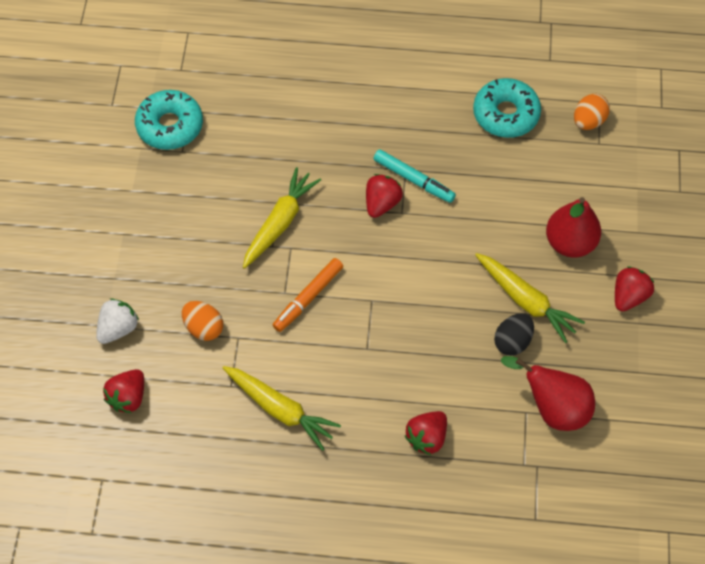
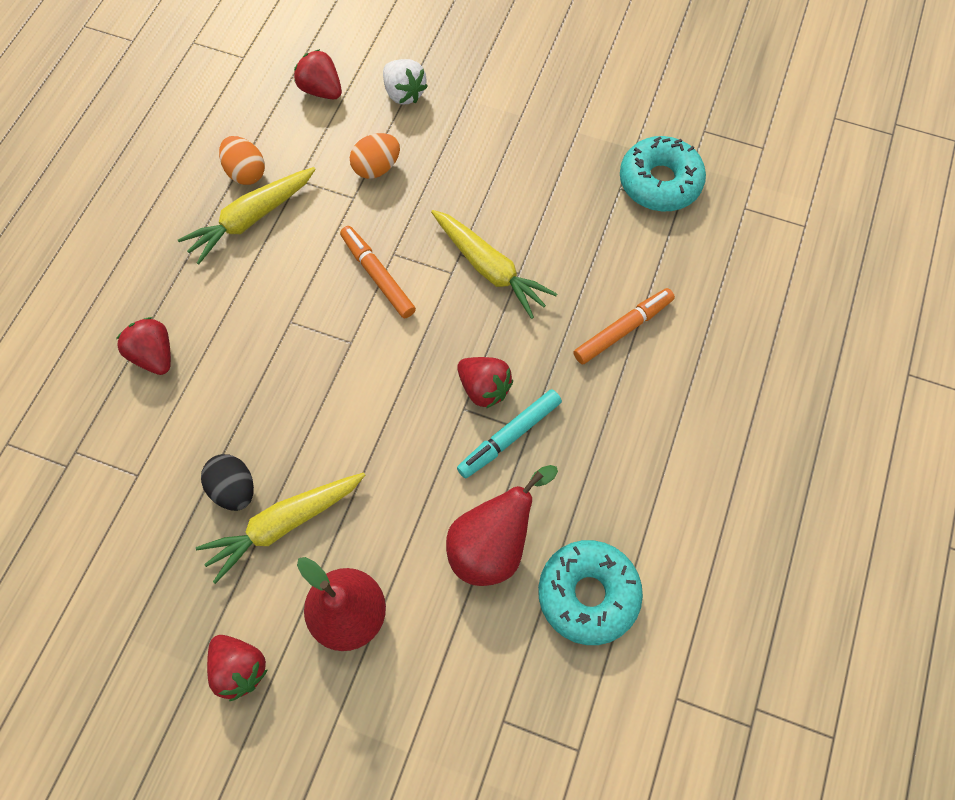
camera: 105 degrees right, 5 degrees up
red pear [501,356,595,431] -> red pear moved to [446,465,558,586]
orange egg [574,94,610,130] -> orange egg moved to [219,136,265,185]
none -> orange marker [573,288,675,364]

